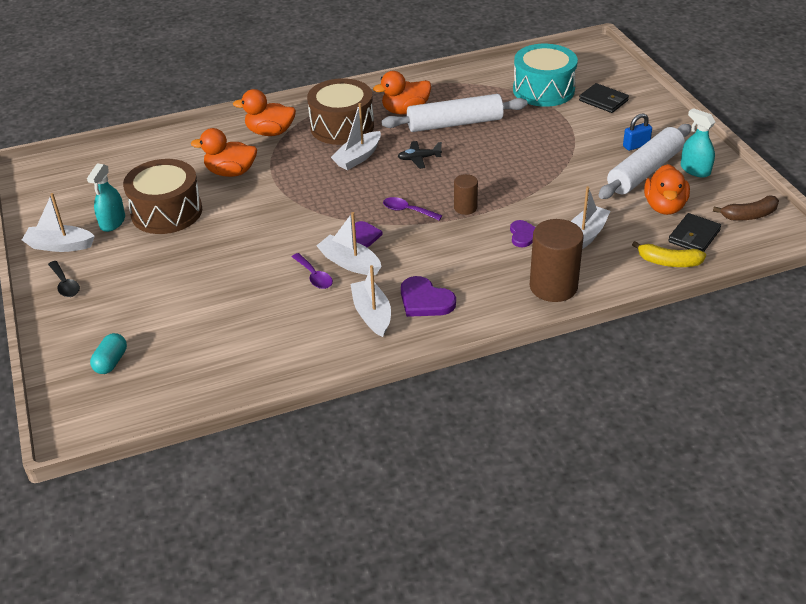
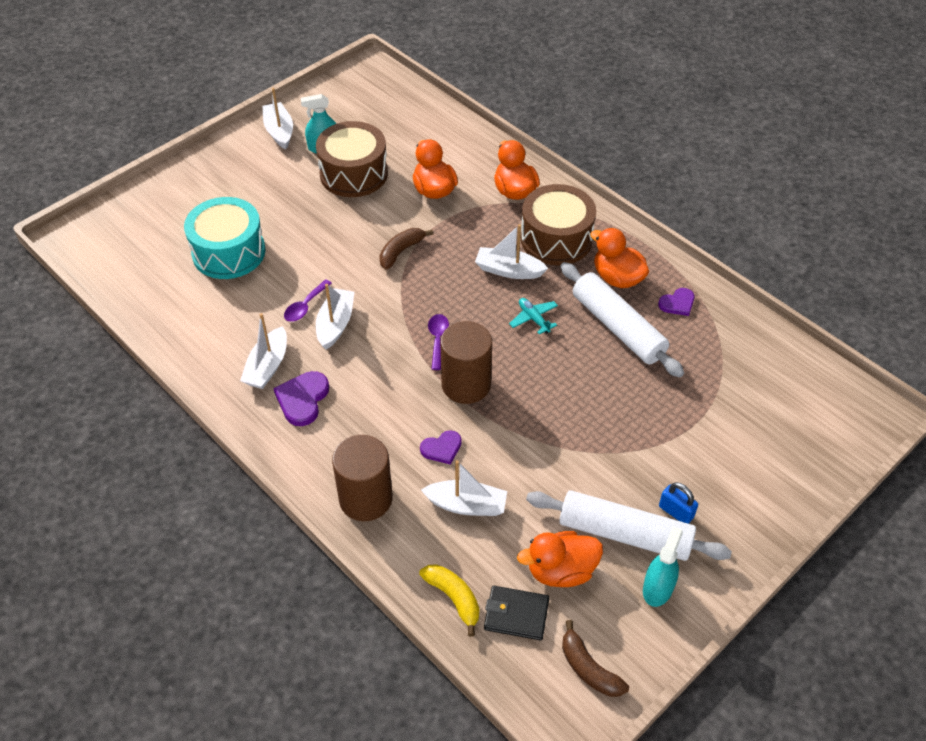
camera: 65 degrees right, 10 degrees up
black spoon [48,261,80,297] -> none
turquoise capsule [90,333,127,374] -> none
white boat [350,265,391,337] -> white boat turned 150 degrees clockwise [240,313,287,389]
purple heart [355,221,383,247] -> purple heart moved to [658,288,695,316]
black plane [398,141,442,169] -> turquoise plane [509,298,558,335]
brown cylinder [454,174,478,215] -> brown cylinder [440,321,492,404], size x1.87
turquoise drum [513,44,578,107] -> turquoise drum moved to [184,197,266,279]
black wallet [579,83,629,113] -> none
yellow banana [632,241,706,267] -> yellow banana turned 150 degrees clockwise [419,564,479,637]
none -> brown banana [379,228,433,269]

